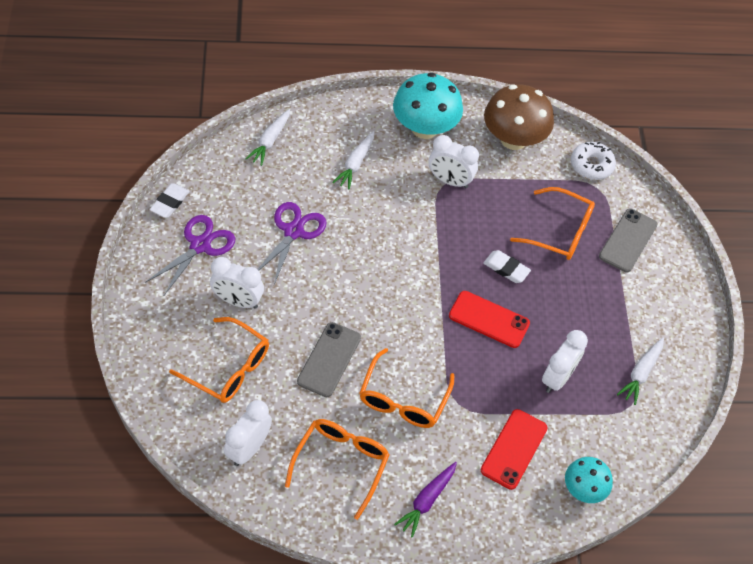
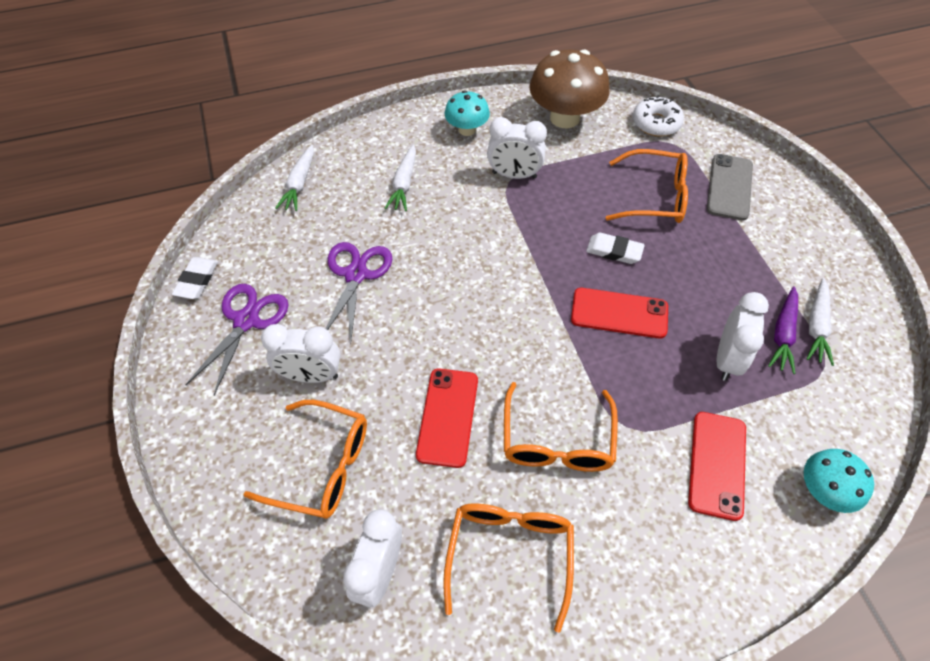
camera: 10 degrees left, 0 degrees up
grey phone [297,322,361,397] -> red phone [416,368,478,468]
turquoise mushroom [393,72,463,139] -> turquoise mushroom [444,91,490,136], size x0.57
purple carrot [394,462,457,538] -> purple carrot moved to [768,287,798,374]

